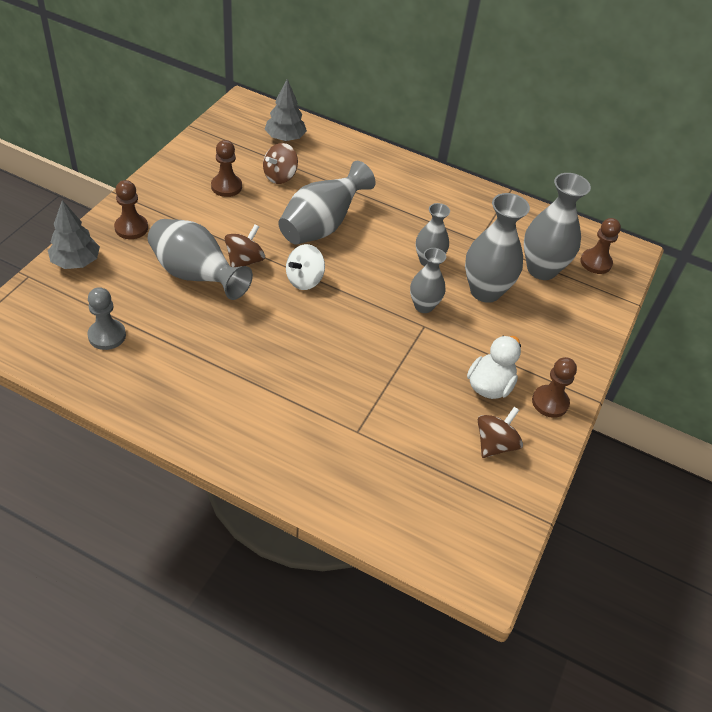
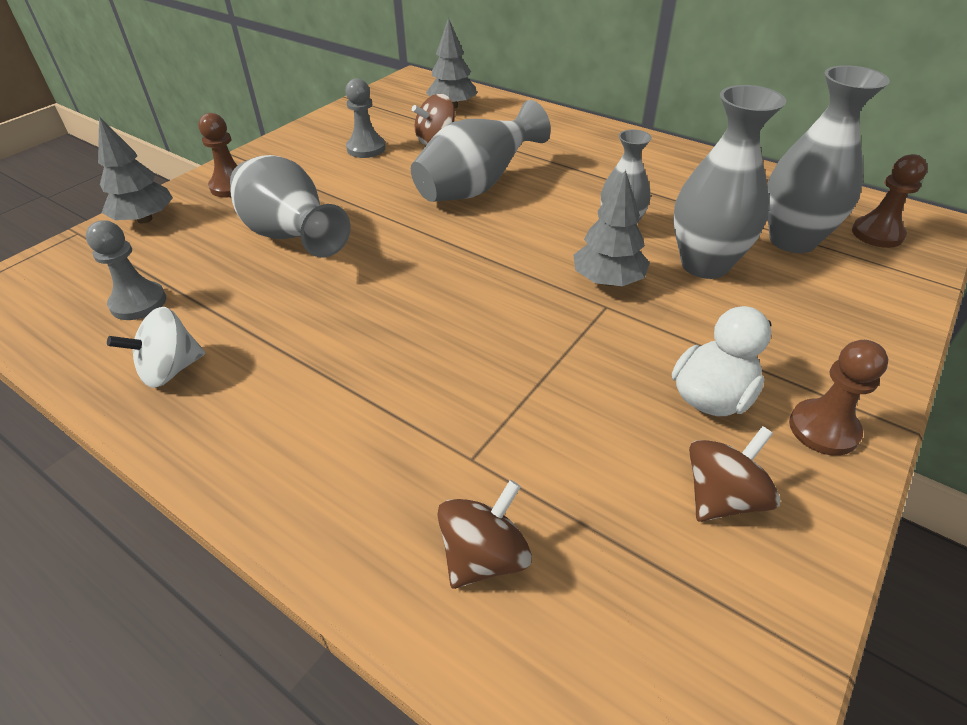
camera: 15 degrees right, 5 degrees down
brown pawn [211,140,242,197] -> grey pawn [345,78,386,158]
brown spinning top [225,224,265,267] -> brown spinning top moved to [437,480,532,589]
white spinning top [286,244,325,290] -> white spinning top moved to [107,307,205,388]
grey vase [410,248,446,313] -> grey tree [573,170,650,286]

